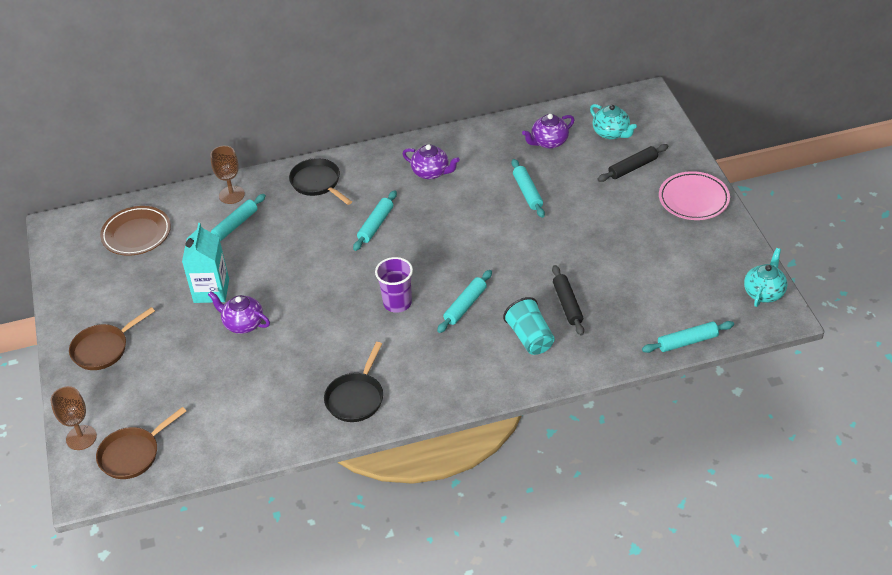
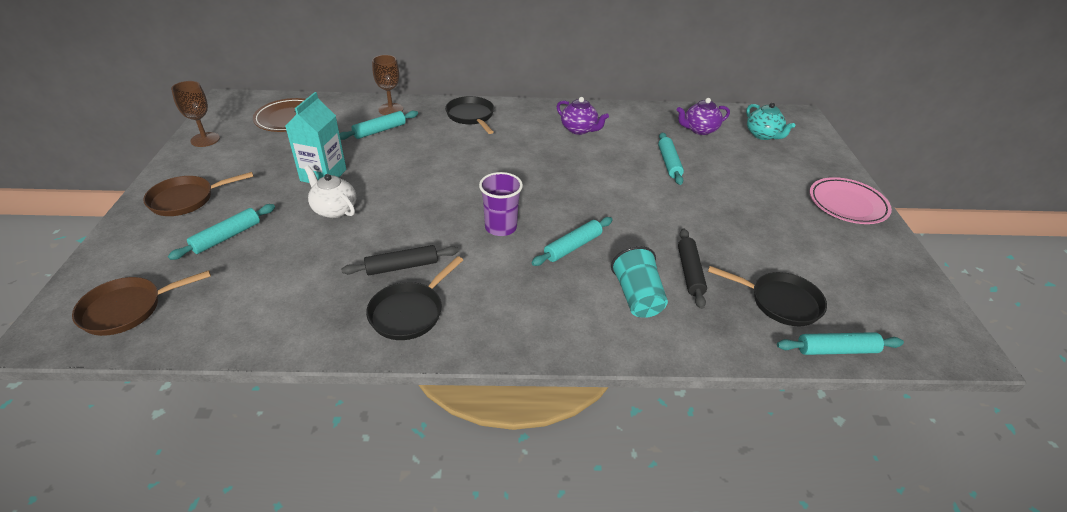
camera: 10 degrees right, 5 degrees down
brown goblet [51,386,97,450] -> brown goblet moved to [171,81,220,147]
purple teapot [208,291,270,334] -> white teapot [304,166,356,218]
turquoise rolling pin [353,190,397,251] -> turquoise rolling pin moved to [168,204,275,260]
black rolling pin [598,144,669,182] -> black rolling pin moved to [341,245,458,275]
turquoise teapot [744,248,787,307] -> none
none -> black pan [708,266,827,326]

